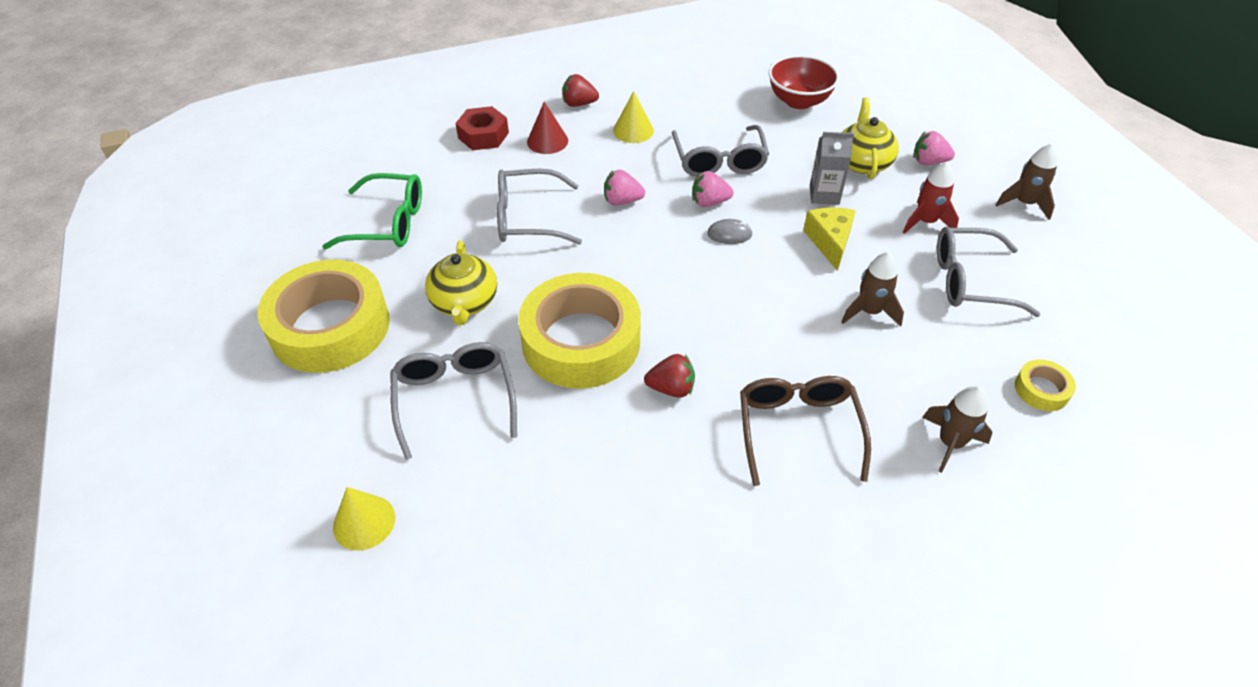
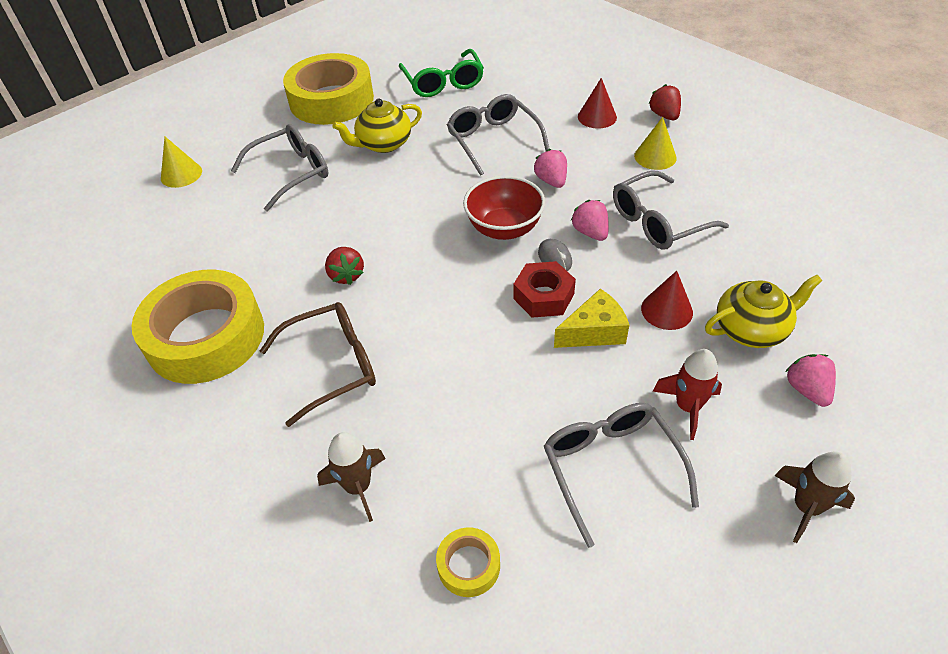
camera: 70 degrees right, 0 degrees up
red nut [455,106,509,150] -> red nut moved to [513,261,576,318]
yellow tape [518,273,641,389] -> yellow tape moved to [132,270,264,384]
red bowl [769,55,839,109] -> red bowl moved to [463,175,545,240]
grey carton [810,132,854,205] -> red cone [641,271,693,330]
brown rocket [841,252,904,326] -> none

